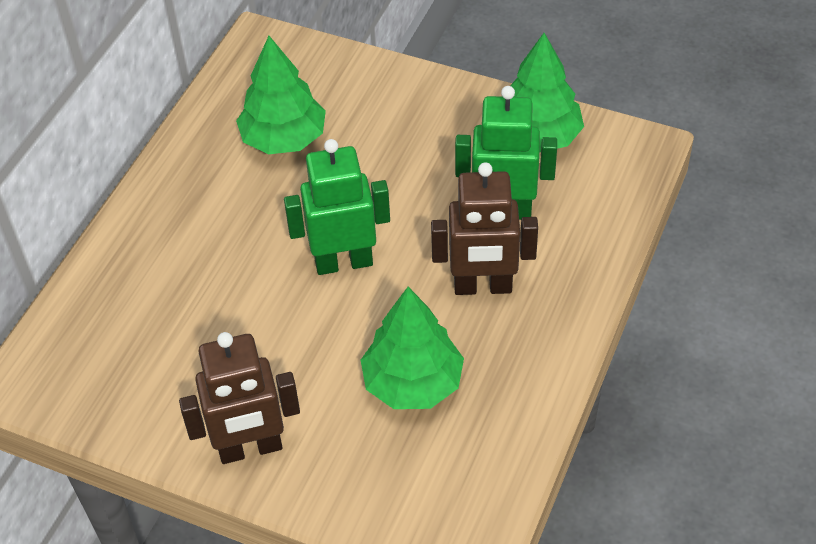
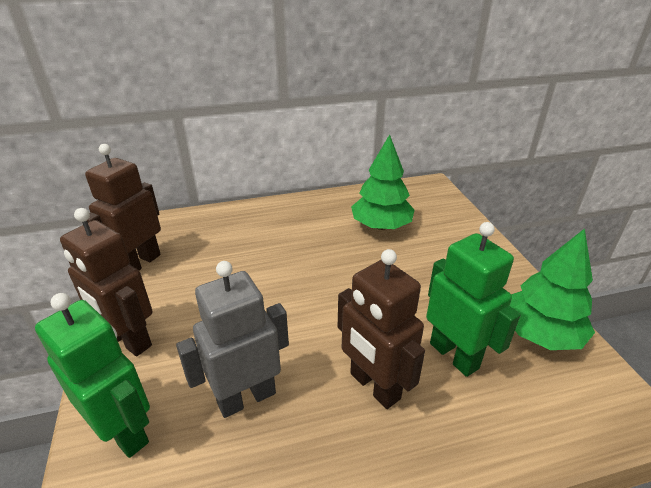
camera: 50 degrees right, 15 degrees down
green robot [284,139,390,275] -> green robot moved to [35,293,150,458]
green tree [361,287,464,409] -> grey robot [176,261,289,418]
none -> brown robot [85,144,161,271]

